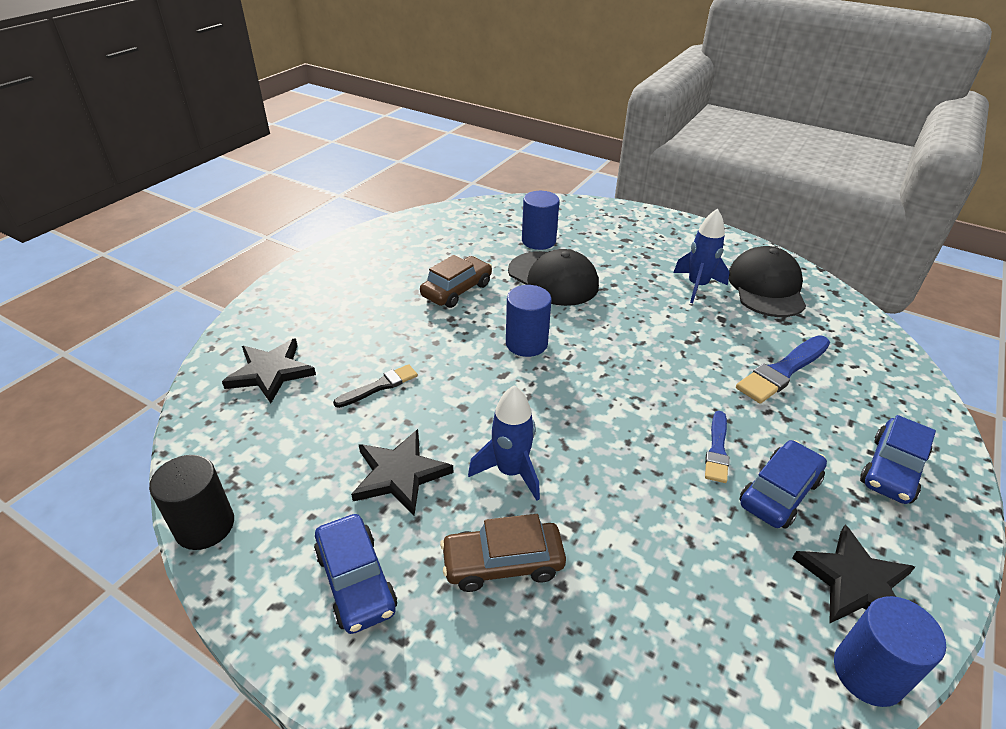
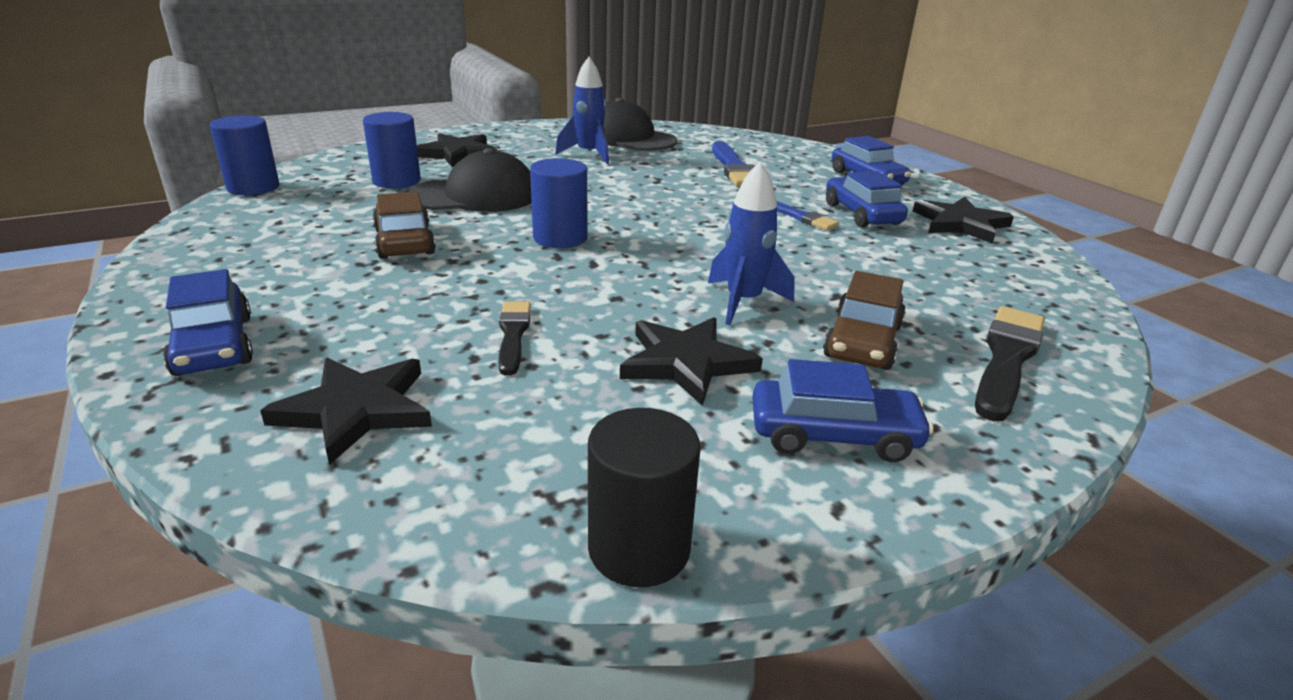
camera: 60 degrees left, 10 degrees down
blue cylinder [834,596,946,707] -> blue cylinder moved to [210,115,279,195]
none -> blue car [163,269,253,376]
none -> black star [417,133,497,167]
none -> black brush [975,306,1045,421]

